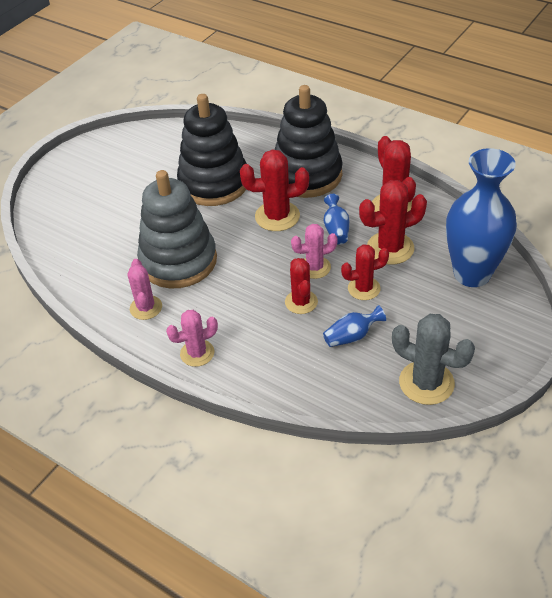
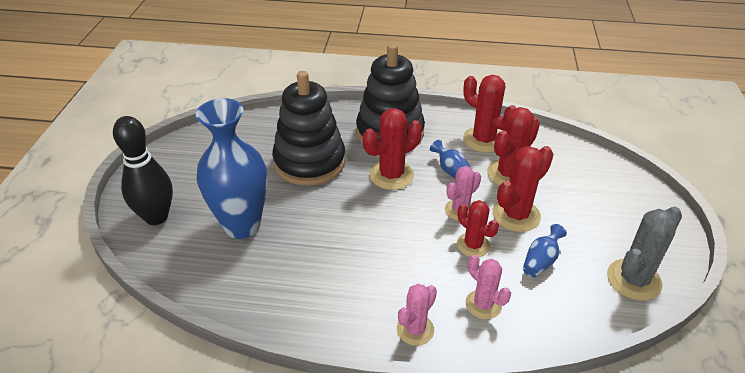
camera: 30 degrees left, 5 degrees down
pink cactus [128,259,162,320] -> pink cactus moved to [465,255,511,319]
grey stacking toy [137,170,217,288] -> none
red cactus [341,244,389,300] -> red cactus [492,146,554,232], size x1.51
grey cactus [392,314,475,405] -> grey cactus turned 45 degrees counterclockwise [607,207,682,301]
blue vase [446,148,517,287] -> blue vase moved to [196,98,267,239]
none -> black bowling pin [113,116,173,225]

